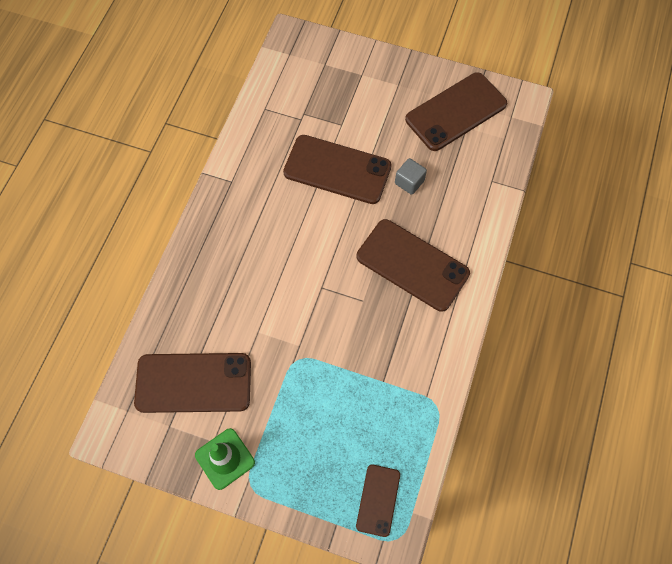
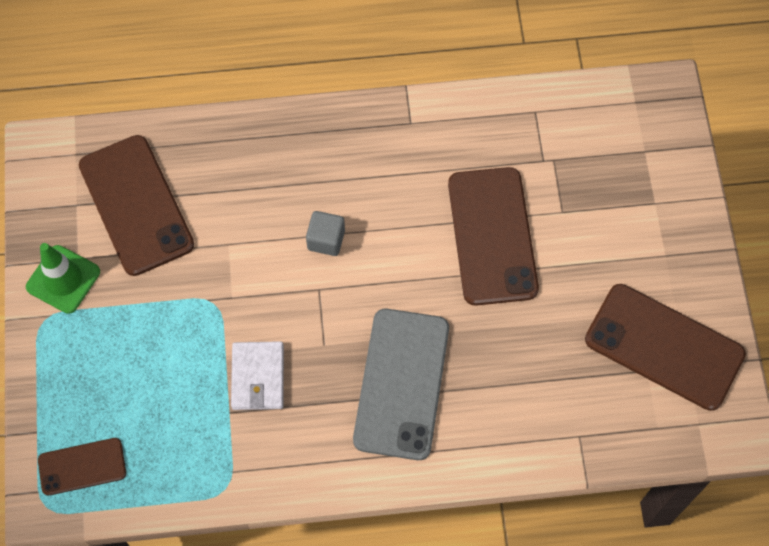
camera: 65 degrees right, 0 degrees up
brown phone [357,219,470,312] -> grey phone [353,309,449,460]
grey cube [395,158,427,195] -> grey cube moved to [306,211,345,256]
none -> white wallet [231,341,284,410]

